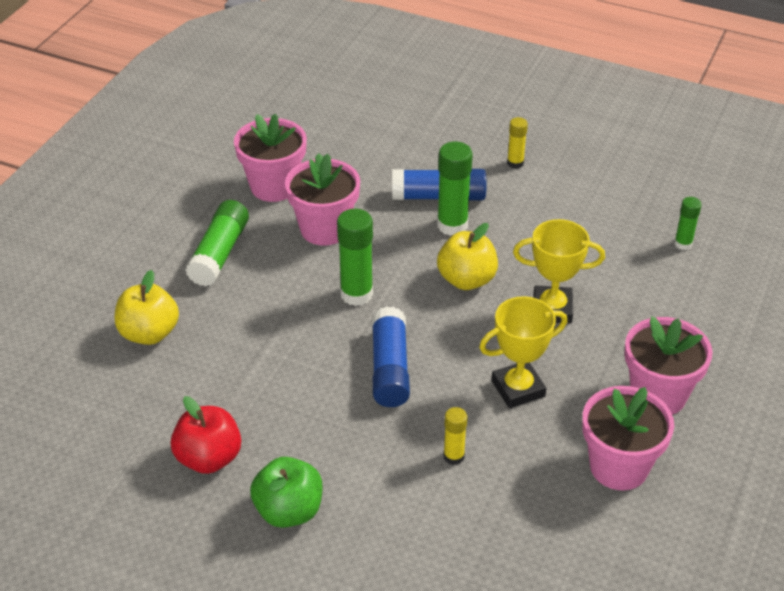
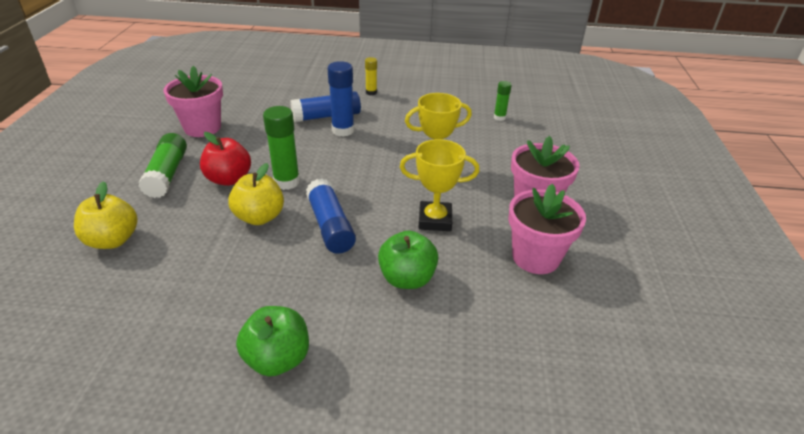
camera: 20 degrees left, 5 degrees down
red apple [171,396,241,474] -> red apple moved to [200,132,251,186]
pink flower pot [285,153,360,246] -> none
green glue stick [437,142,473,236] -> blue glue stick [328,61,354,137]
yellow apple [437,223,498,290] -> yellow apple moved to [228,163,284,225]
yellow glue stick [443,407,467,465] -> green apple [378,231,438,289]
yellow trophy [479,296,567,408] -> yellow trophy turned 45 degrees clockwise [400,139,479,231]

